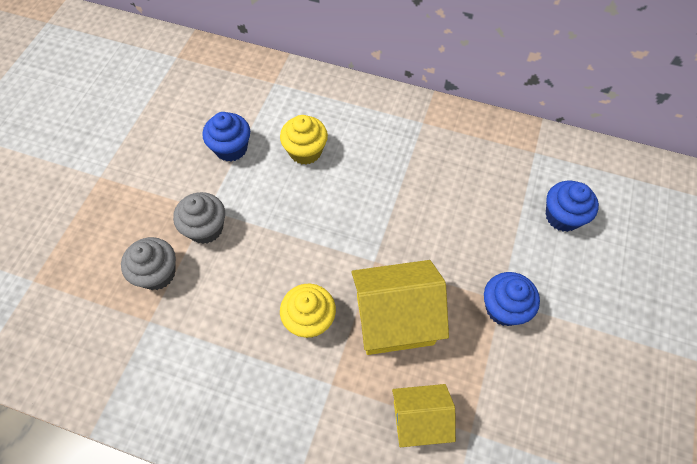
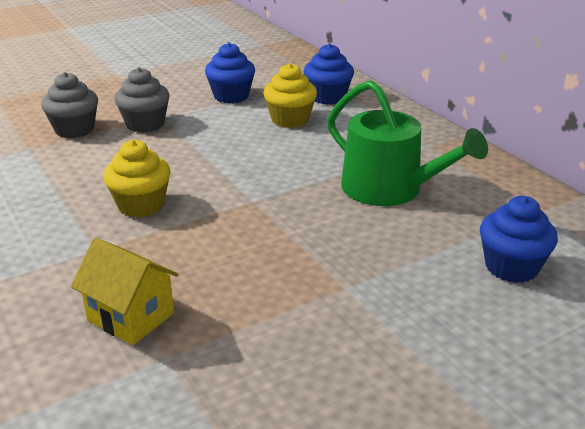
camera: 40 degrees right, 30 degrees down
yellow house [352,260,449,355] -> none
blue cupcake [484,272,540,326] -> blue cupcake moved to [304,43,354,105]
none -> green watering can [327,80,488,206]

